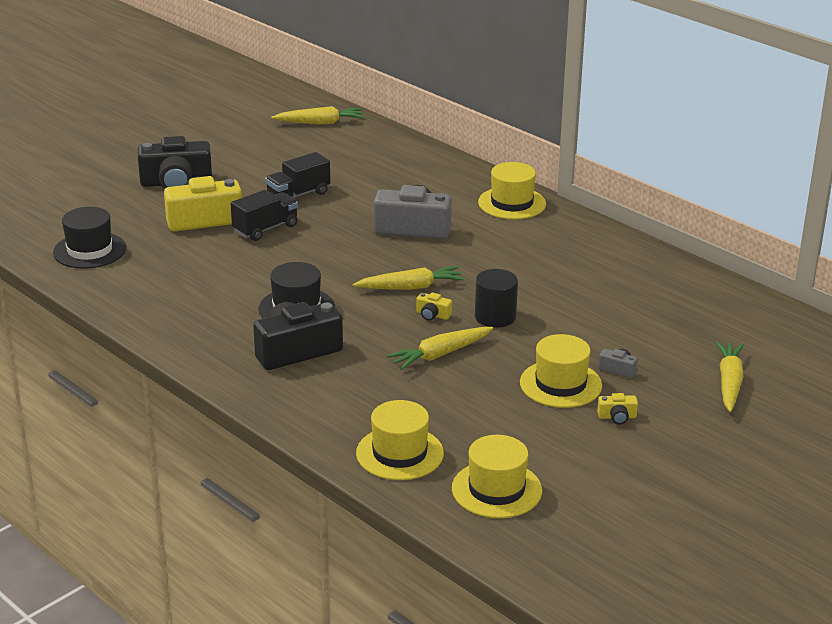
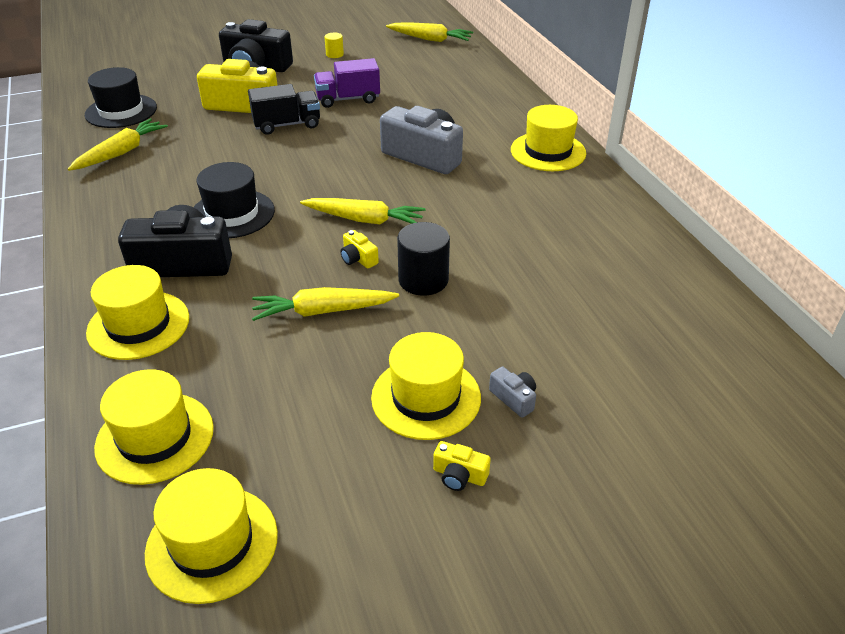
camera: 25 degrees right, 10 degrees up
black truck [265,152,330,198] -> purple truck [314,58,380,108]
yellow carrot [715,341,744,412] -> yellow carrot moved to [68,118,168,171]
none -> yellow hat [86,265,189,360]
none -> yellow cylinder [324,33,344,58]

